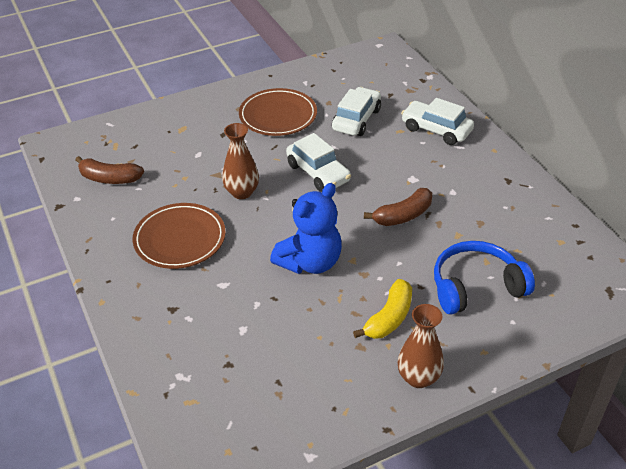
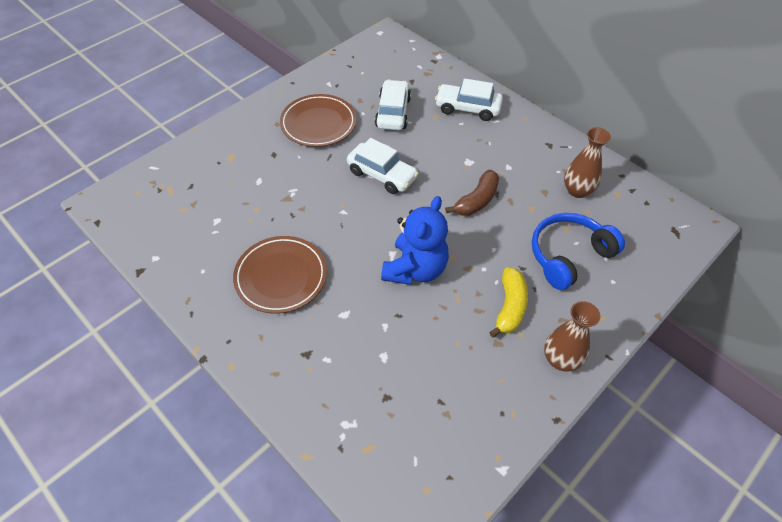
camera: 20 degrees left, 10 degrees up
brown banana [75,156,144,184] -> none
brown vase [222,123,259,199] -> brown vase moved to [564,127,611,198]

